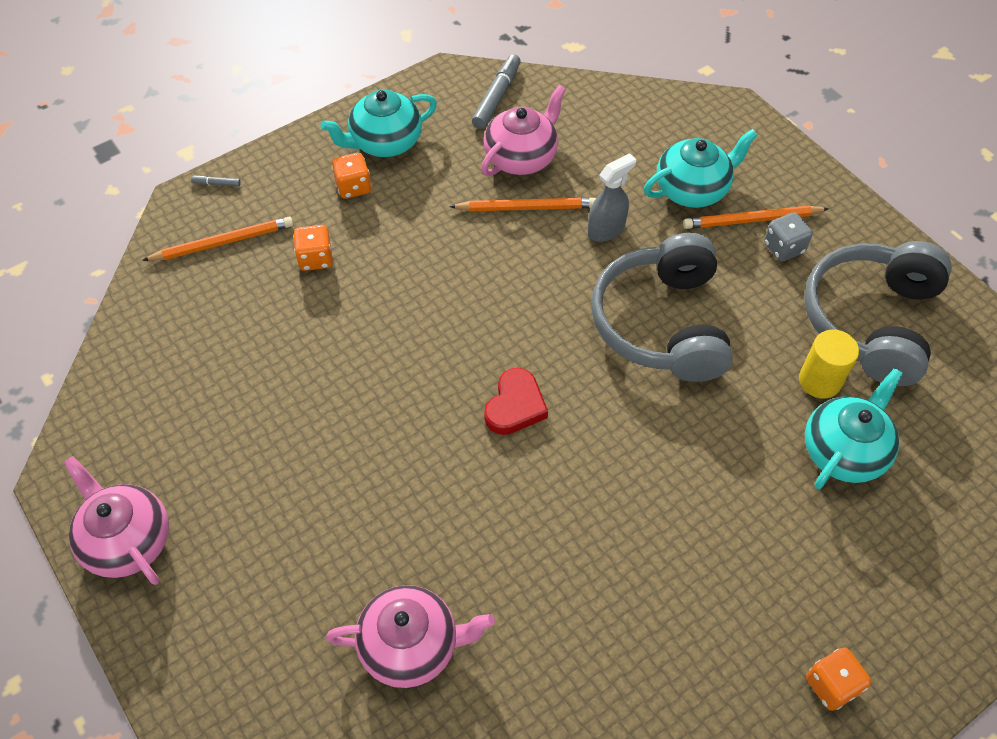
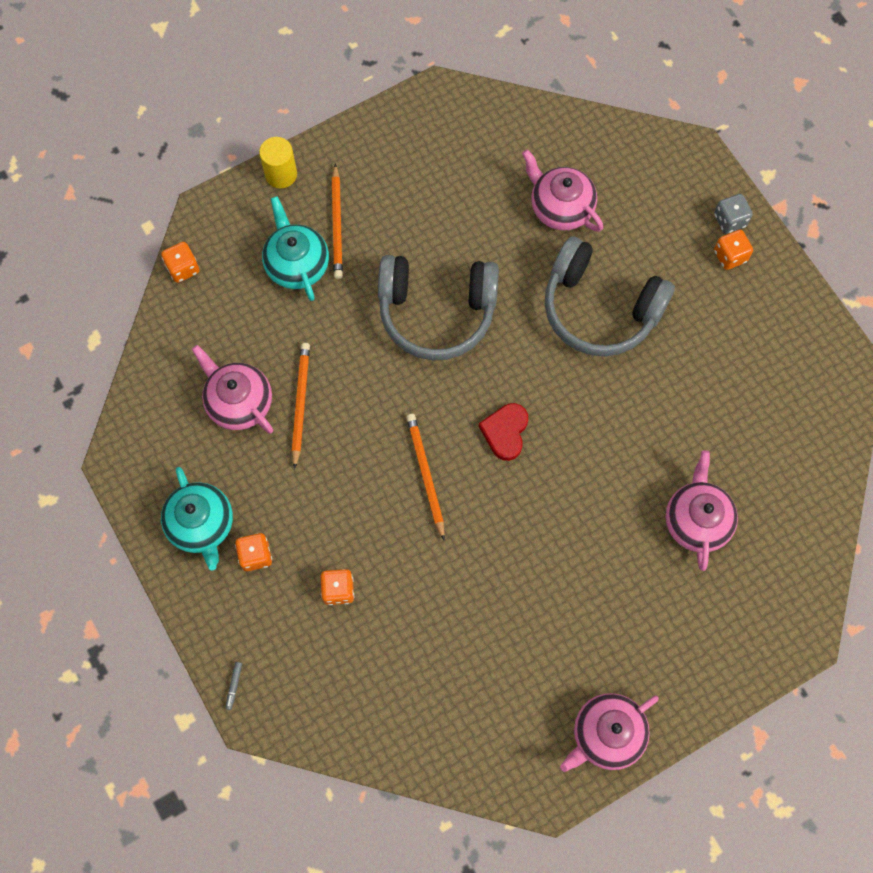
camera: 85 degrees left, 15 degrees up
orange pencil [142,217,293,261] -> orange pencil moved to [406,414,445,540]
grey marker [472,54,521,129] -> none
red heart [484,368,548,435] -> red heart turned 105 degrees counterclockwise [479,403,528,461]
grey spray bottle [588,153,636,242] -> none
grey dice [764,212,813,262] -> grey dice moved to [714,194,753,234]
yellow cylinder [799,330,859,399] -> yellow cylinder moved to [259,137,297,188]
grey headphones [804,241,952,386] -> grey headphones moved to [545,236,675,356]
turquoise teapot [805,368,903,489] -> pink teapot [522,149,603,232]
none -> orange dice [161,242,199,283]

